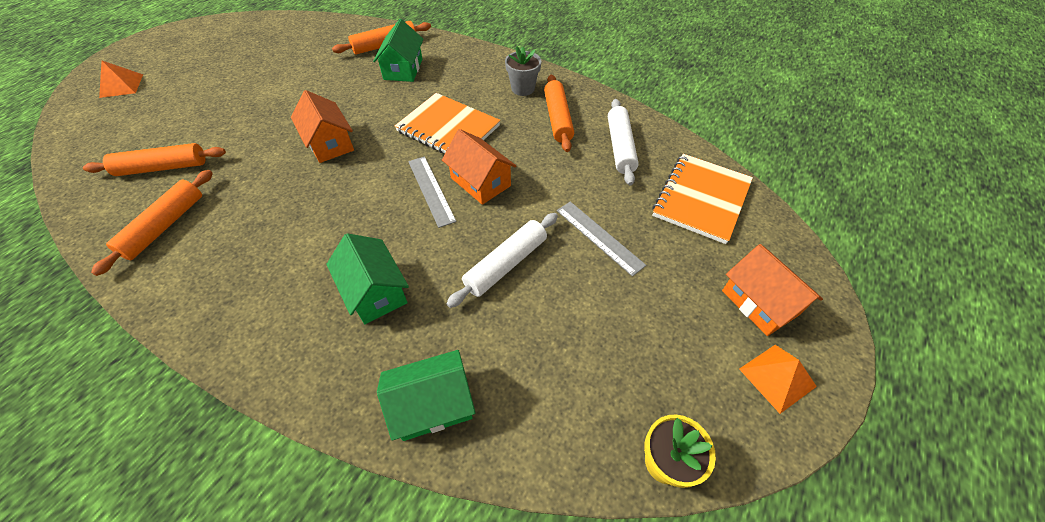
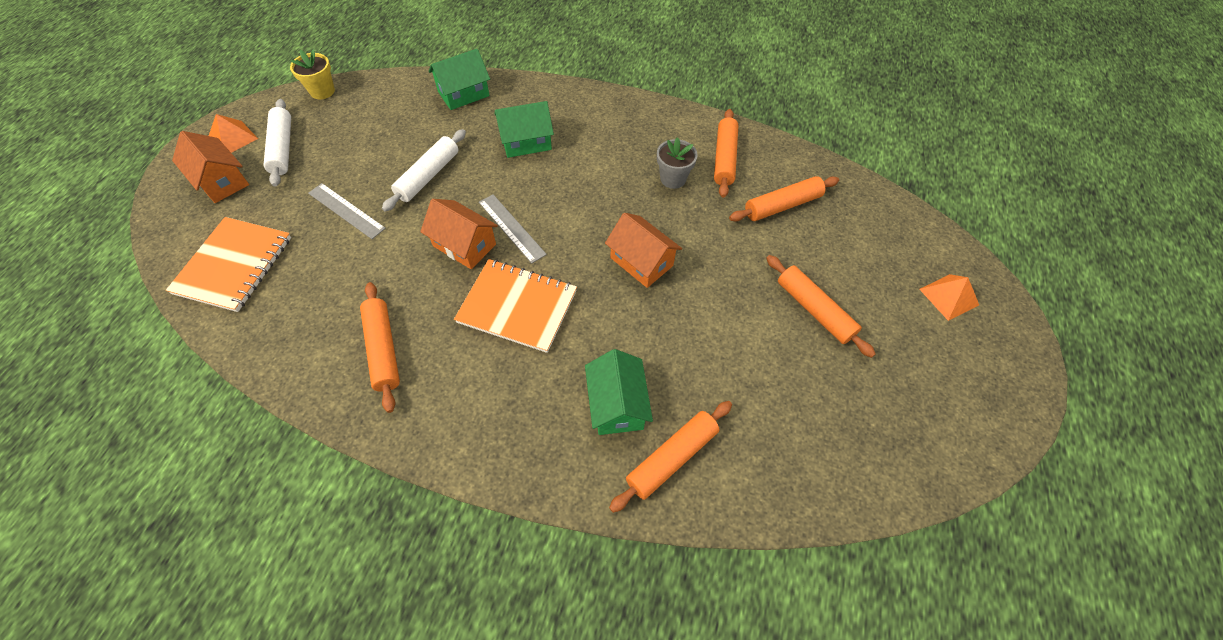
camera: 165 degrees right, 5 degrees up
green house [326,233,409,324] -> green house turned 60 degrees counterclockwise [495,101,554,158]
grey flower pot [505,46,542,96] -> grey flower pot moved to [657,137,698,189]
white rolling pin [608,99,639,186] -> white rolling pin moved to [264,99,291,187]
none -> orange rolling pin [766,255,875,358]

